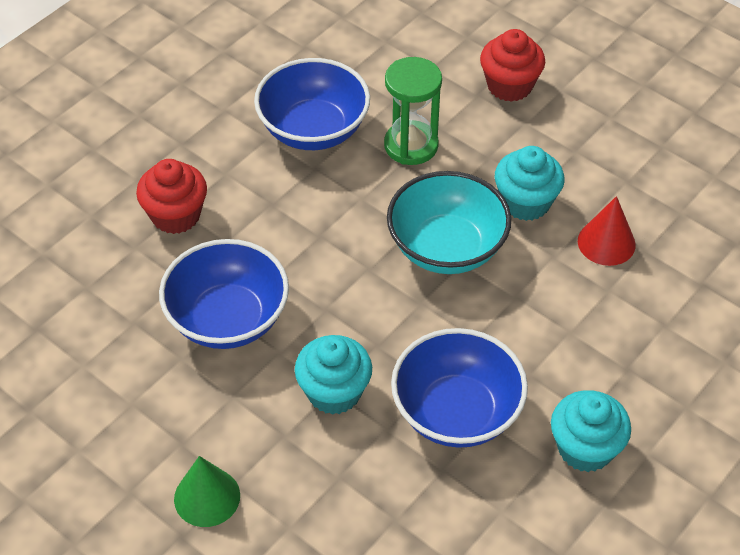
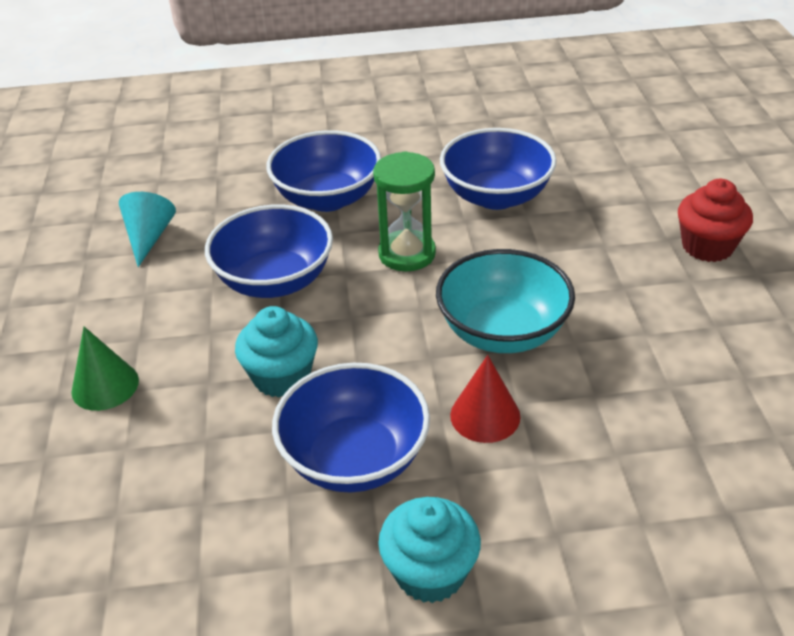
camera: 45 degrees right, 10 degrees down
red cupcake [136,159,207,234] -> blue bowl [267,130,381,212]
green hourglass [384,57,442,165] -> green hourglass moved to [373,151,436,271]
turquoise cupcake [495,146,565,221] -> none
red cone [578,196,636,266] -> red cone moved to [450,355,521,443]
none -> turquoise cone [119,192,176,267]

